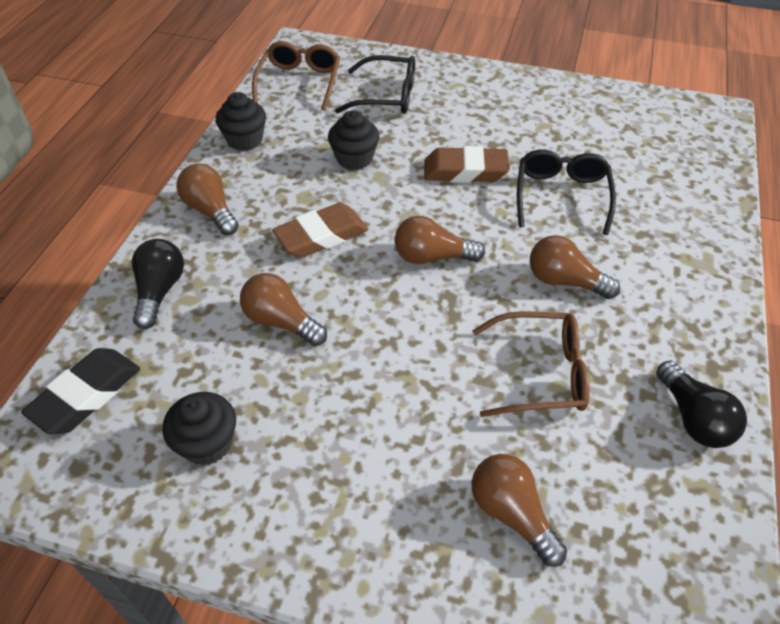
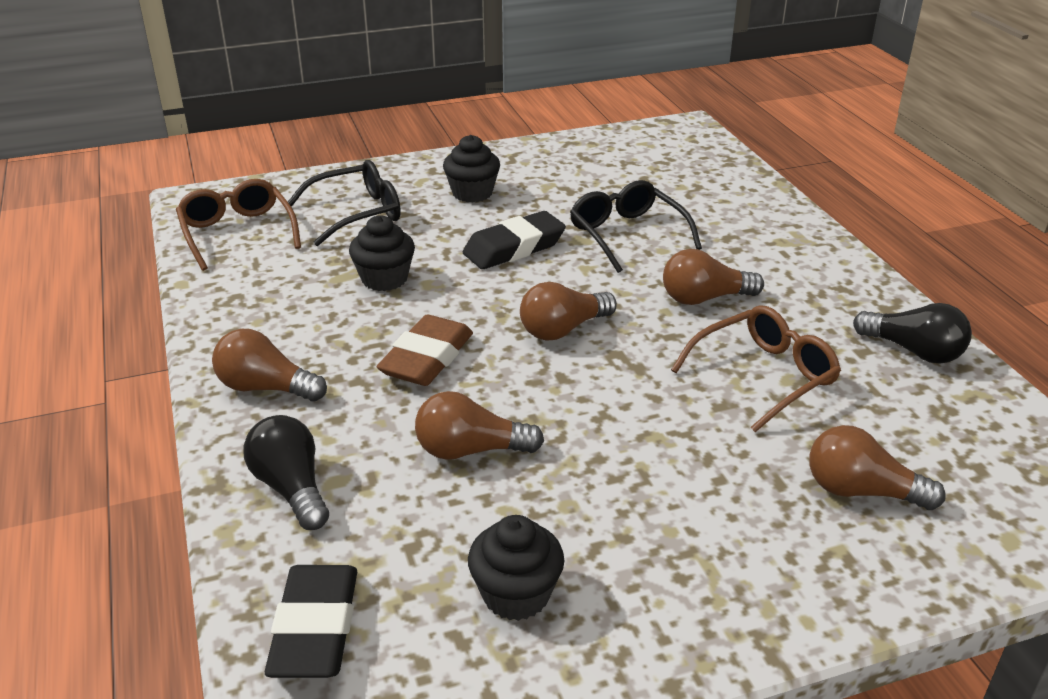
camera: 35 degrees left, 15 degrees down
black cupcake [216,92,266,151] -> black cupcake moved to [443,135,500,203]
brown eraser [424,146,510,183] -> black eraser [463,211,566,269]

